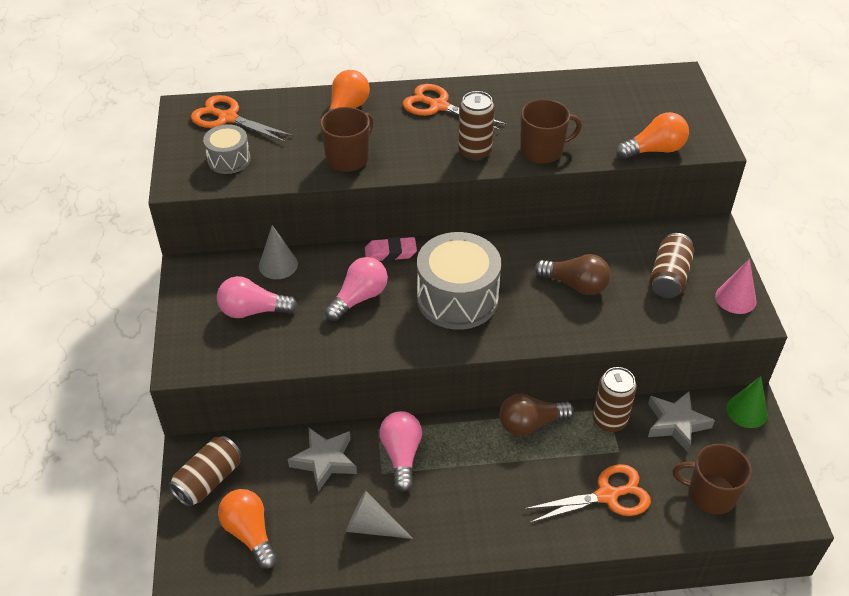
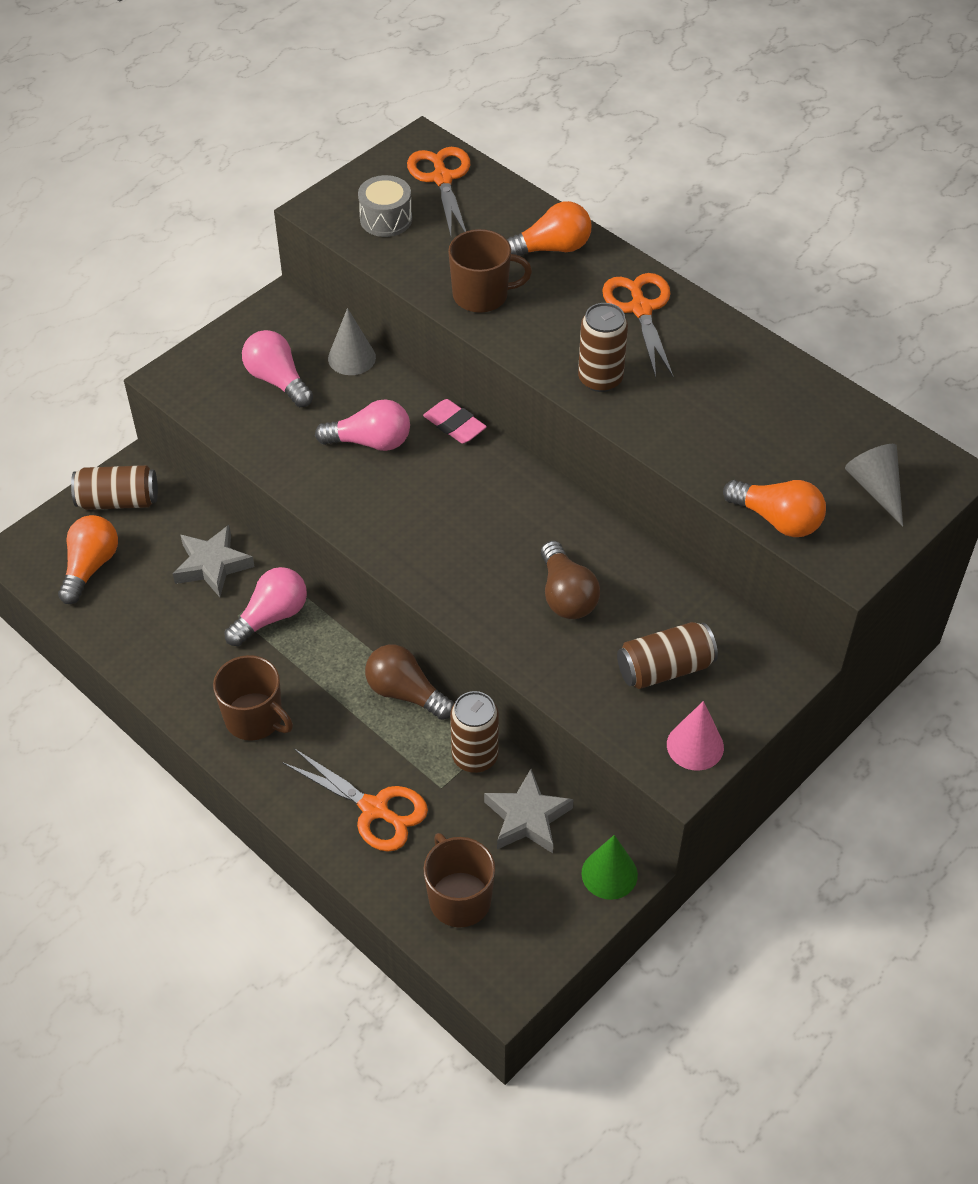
camera: 50 degrees right, 5 degrees up
grey cone [346,491,413,539] -> grey cone moved to [845,444,903,527]
grey drum [417,232,501,330] -> none
brown mug [520,99,582,163] -> brown mug moved to [213,655,293,741]

